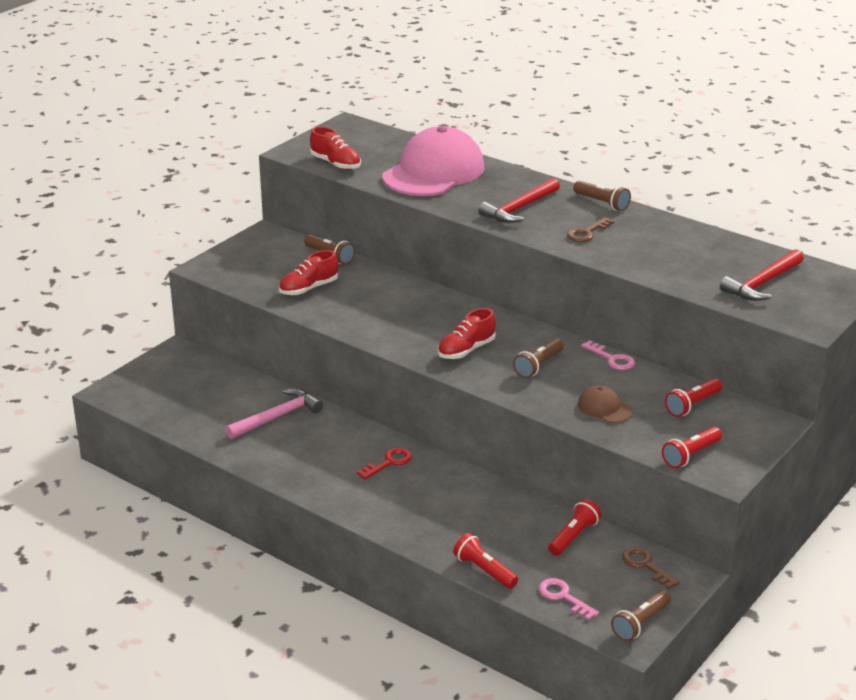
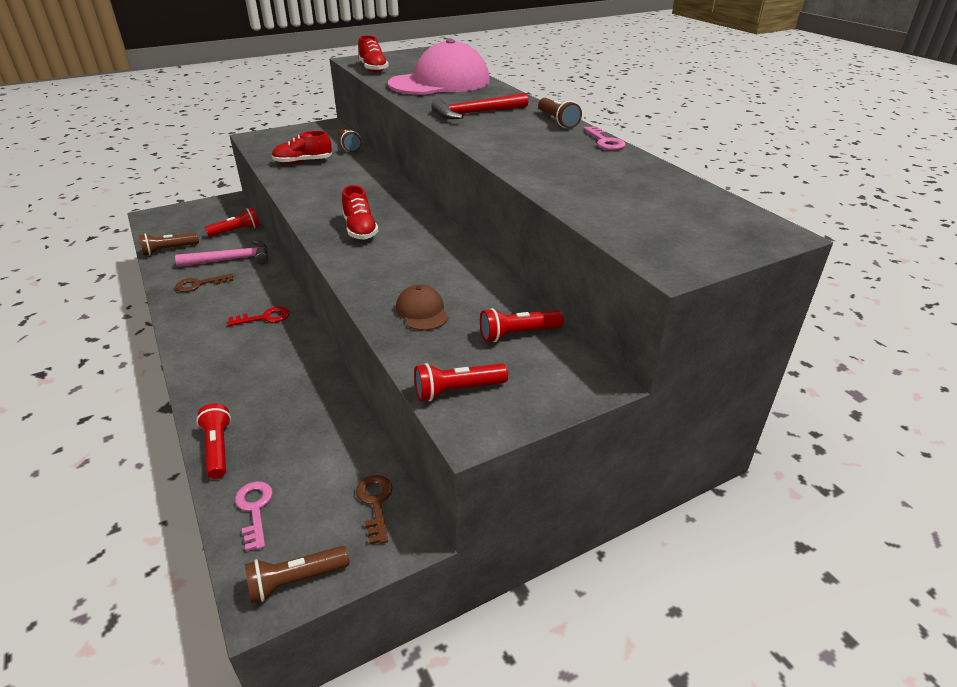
camera: 25 degrees right, 5 degrees up
red shoe [438,308,496,359] -> red shoe turned 90 degrees counterclockwise [342,185,378,240]
brown flashlight [513,338,564,378] -> brown flashlight moved to [139,233,199,255]
red flashlight [548,499,601,556] -> red flashlight moved to [205,208,260,237]
brown key [567,217,614,242] -> brown key moved to [175,274,234,292]
pink key [581,340,635,370] -> pink key moved to [583,126,626,150]
red hammer [720,249,804,301] -> none

